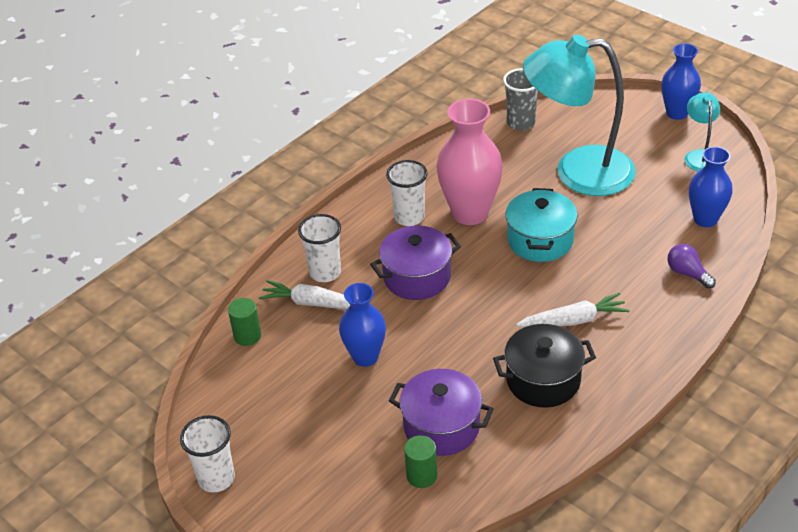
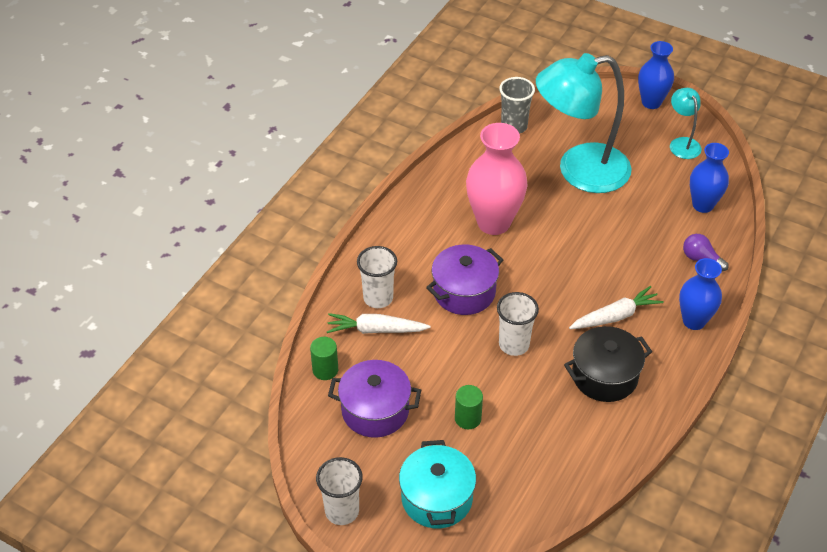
camera: 15 degrees left, 5 degrees up
blue vase [339,283,386,367] -> blue vase moved to [679,258,722,330]
white cup [386,160,428,226] -> white cup moved to [497,292,539,356]
purple pot [389,369,494,456] -> purple pot moved to [328,360,421,438]
green cylinder [404,435,437,488] -> green cylinder moved to [455,385,483,429]
turquoise pot [506,188,578,262] -> turquoise pot moved to [399,440,476,528]

